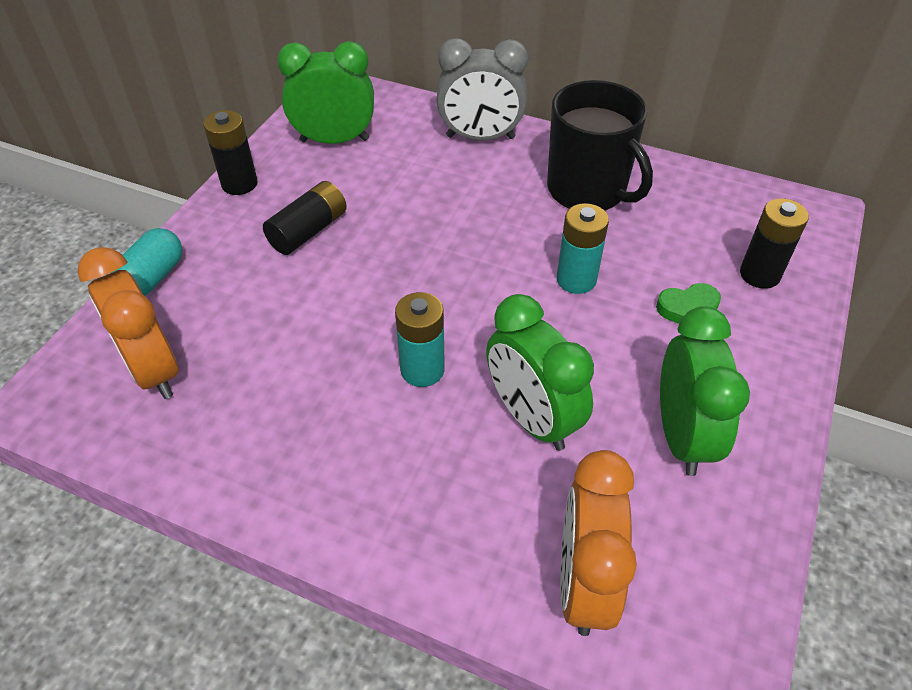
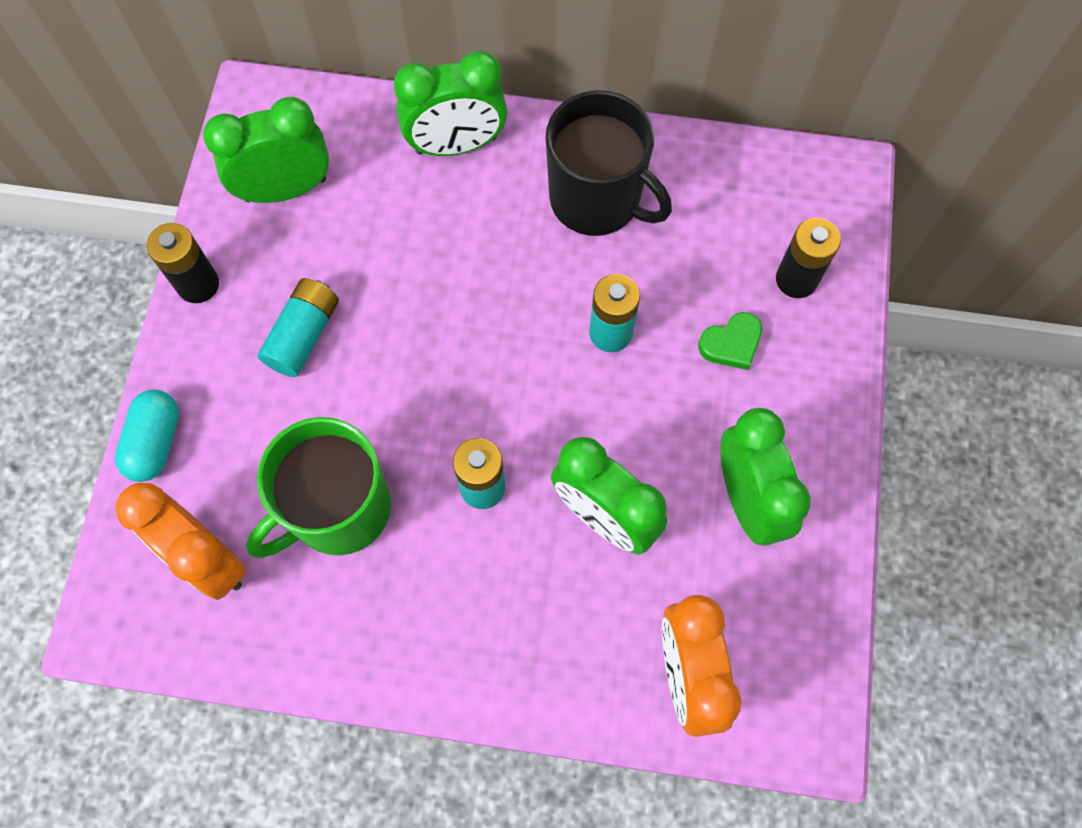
camera: 15 degrees left, 20 degrees up
black battery [263,181,347,255] -> turquoise battery [257,278,339,377]
grey clock [436,38,528,140] -> green clock [394,51,507,156]
none -> green mug [246,417,391,558]

